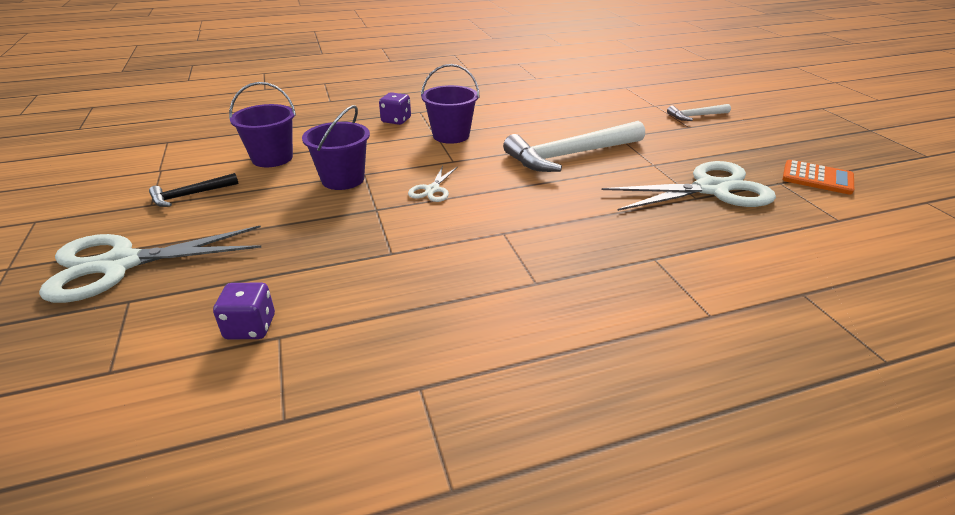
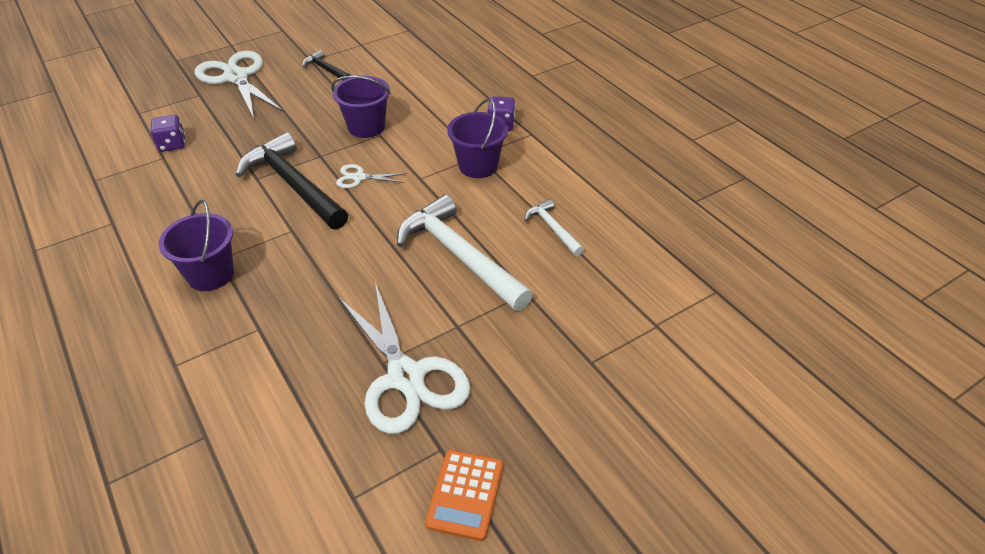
camera: 75 degrees right, 10 degrees up
purple bucket [229,82,296,167] -> purple bucket moved to [159,200,234,291]
white hammer [667,104,731,121] -> white hammer moved to [525,199,584,256]
none -> black hammer [236,132,348,230]

